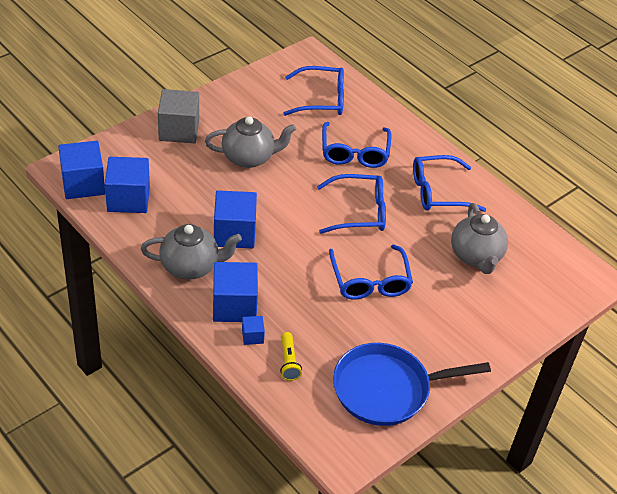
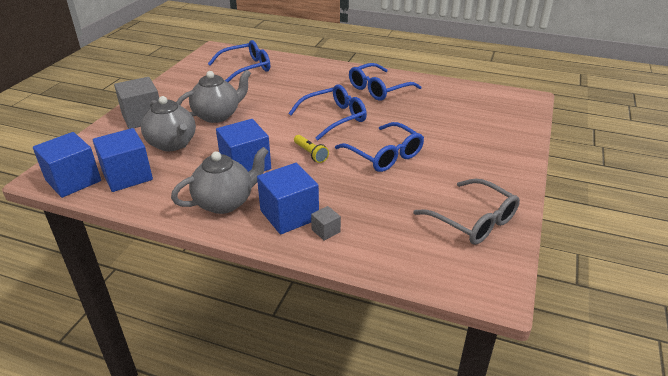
camera: 25 degrees left, 10 degrees down
blue cube [242,316,265,345] -> grey cube [311,206,341,241]
yellow flashlight [280,332,302,381] -> yellow flashlight moved to [294,135,329,163]
blue glasses [322,122,391,168] -> none
blue pan [333,343,491,426] -> grey glasses [413,178,520,245]
grey teapot [451,203,508,274] -> grey teapot moved to [141,96,196,151]

